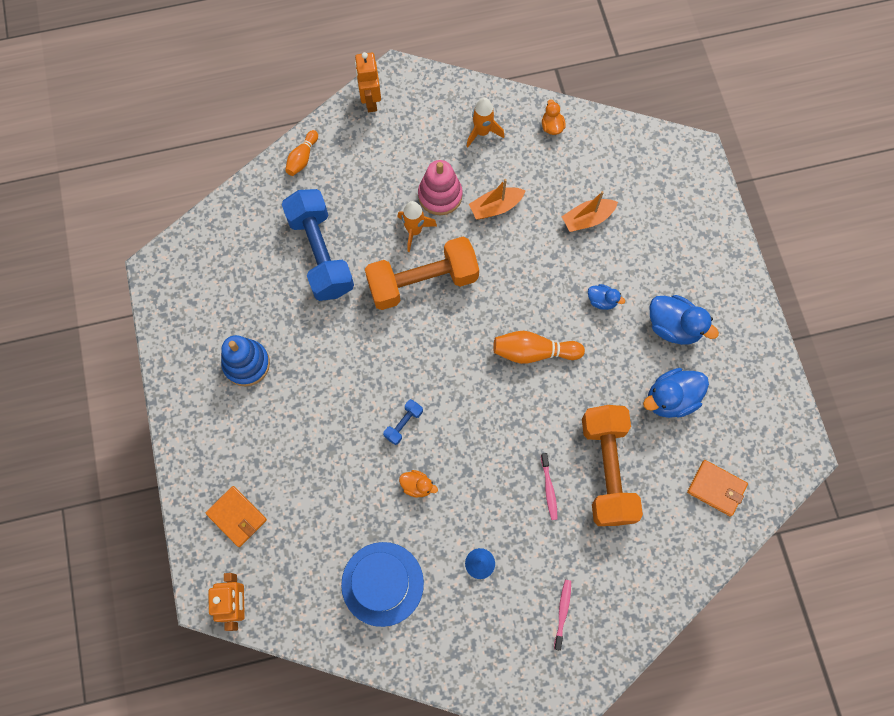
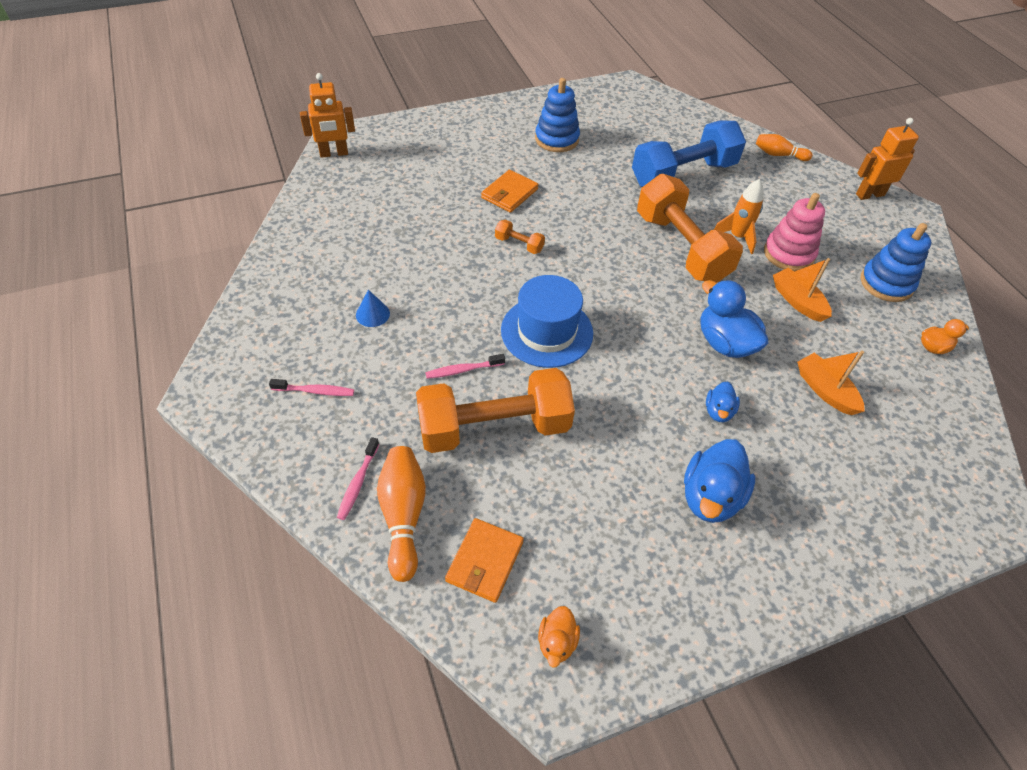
camera: 80 degrees right, 20 degrees down
orange wallet [205,486,267,547] -> orange wallet moved to [481,170,539,213]
blue hat [341,542,424,627] -> blue hat moved to [501,275,593,368]
blue dumbbell [383,399,423,445] -> orange dumbbell [495,220,545,254]
orange duck [399,470,438,498] -> orange duck moved to [538,606,580,668]
orange rocket [466,98,504,148] -> blue stacking toy [860,223,931,302]
orange bowling pin [493,331,585,364] -> orange bowling pin moved to [377,446,426,582]
blue duck [643,368,709,418] -> blue duck moved to [700,280,769,358]
none -> pink toothbrush [337,437,379,520]

